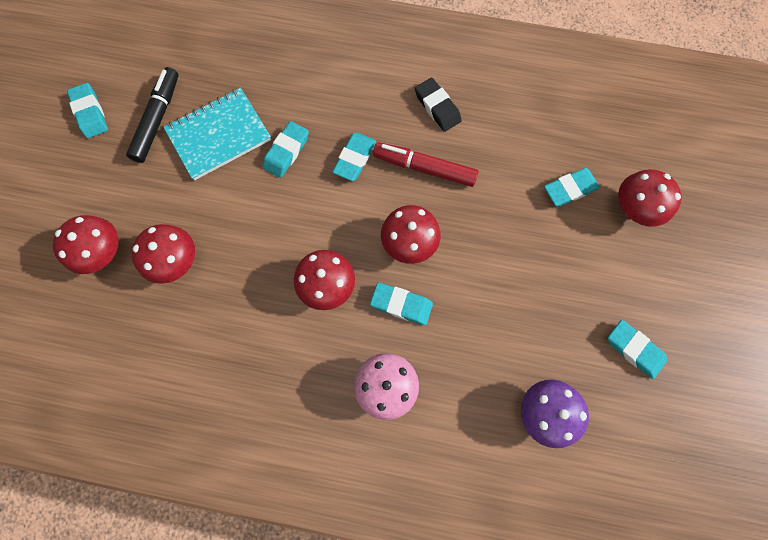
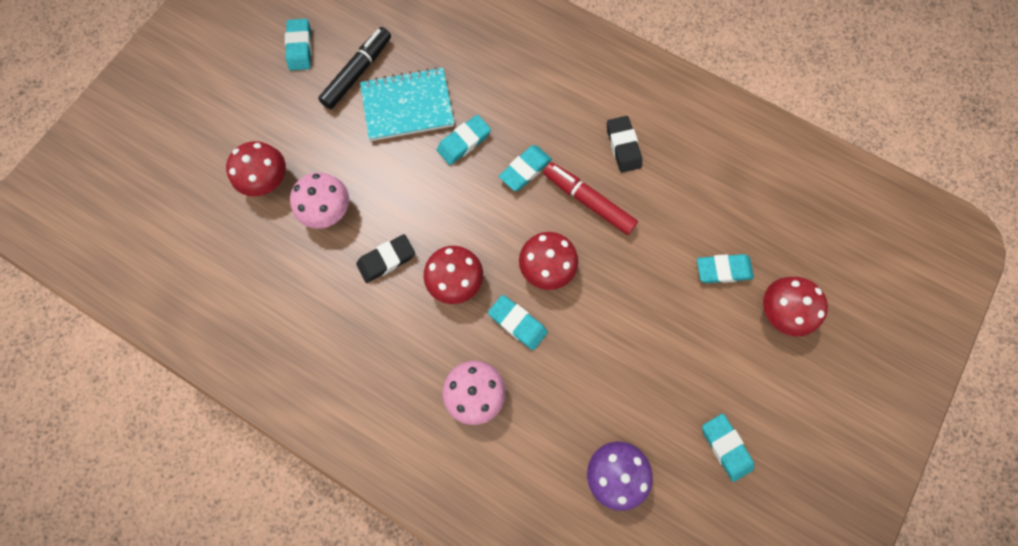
camera: 20 degrees right, 0 degrees up
red mushroom [131,224,195,284] -> pink mushroom [290,172,349,228]
none -> black eraser [356,234,415,283]

